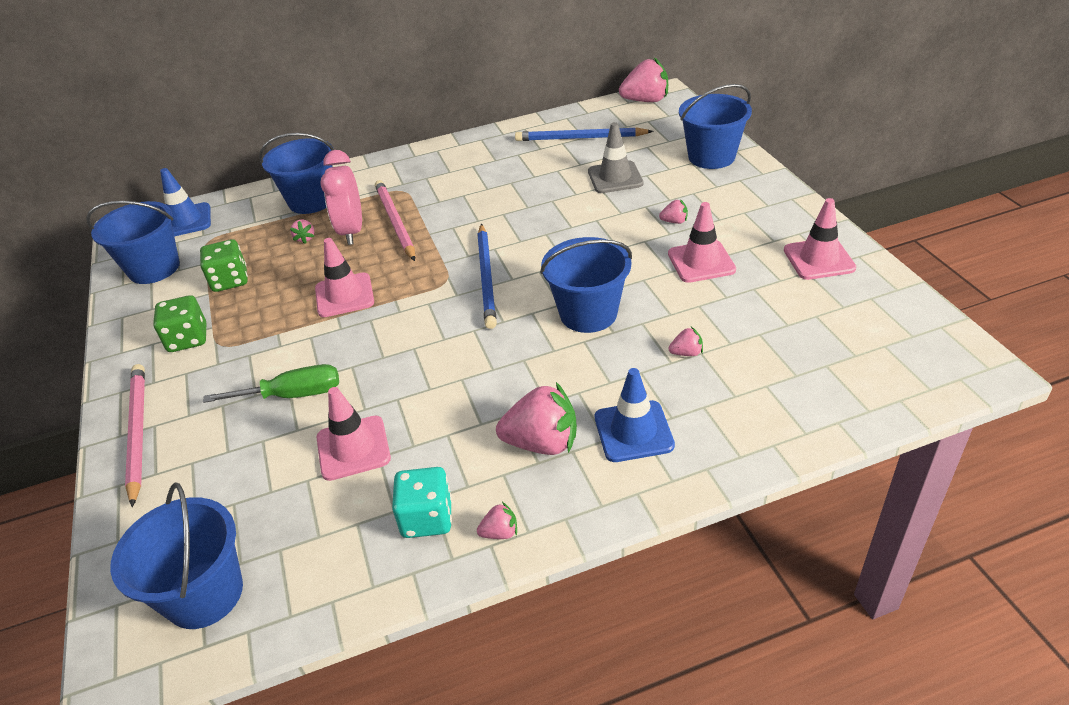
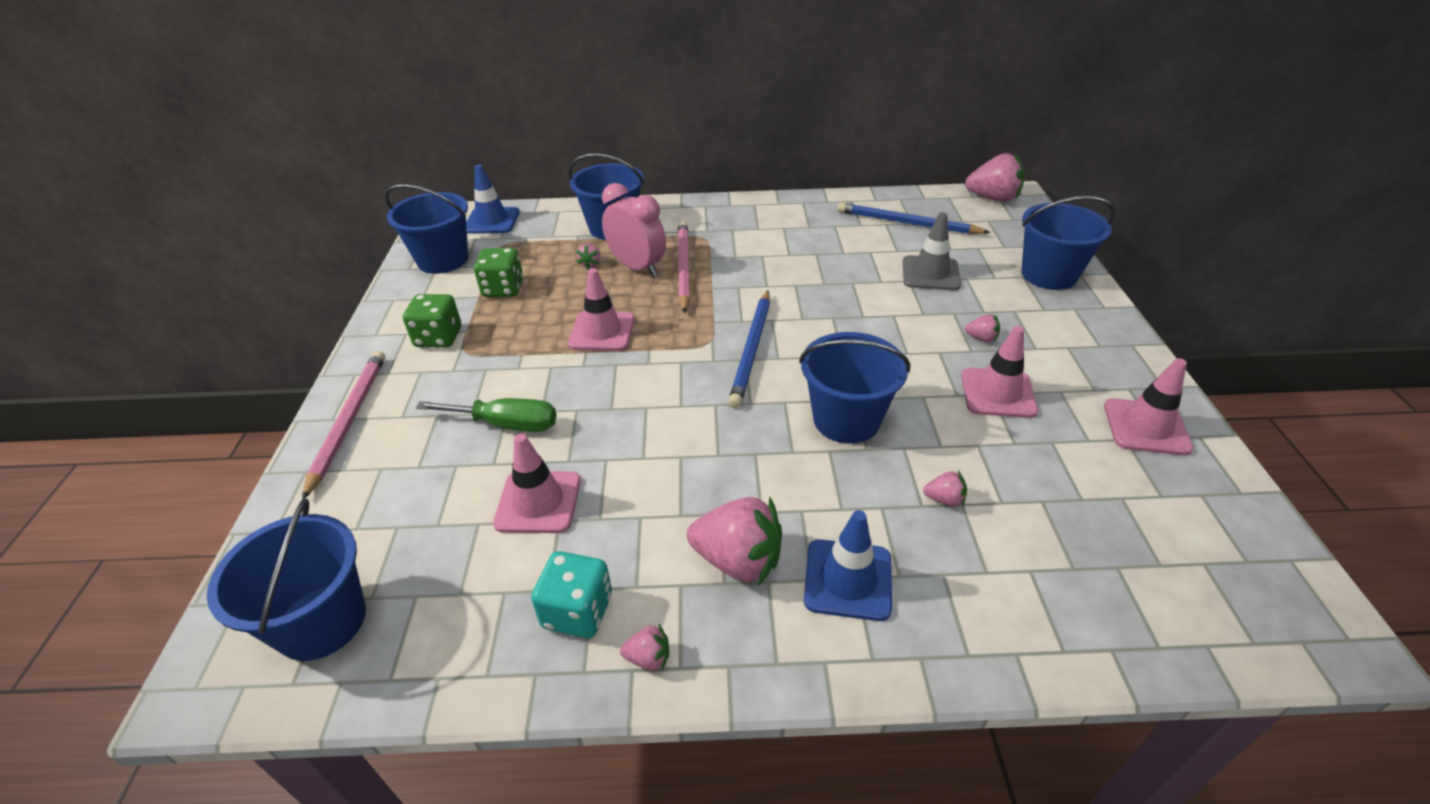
camera: 15 degrees right, 0 degrees up
pink clock [321,150,362,245] -> pink clock turned 120 degrees clockwise [602,183,666,277]

